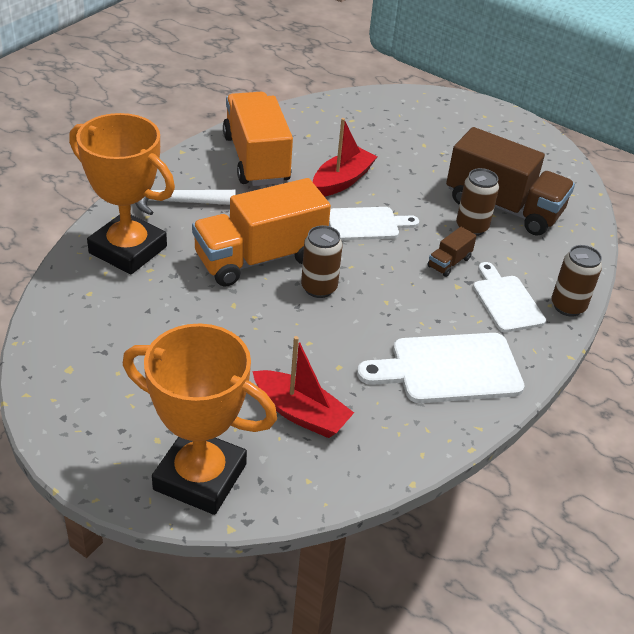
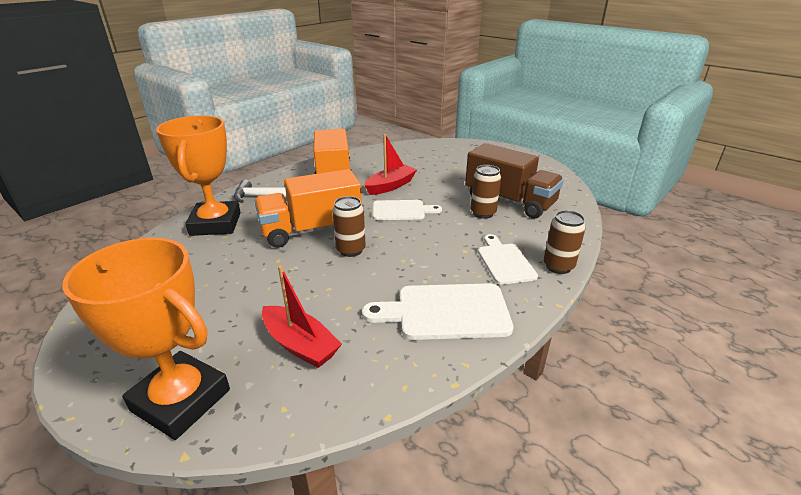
camera: 10 degrees right, 10 degrees down
orange trophy [69,113,175,274] -> orange trophy turned 45 degrees clockwise [156,115,241,236]
brown truck [428,227,477,277] -> none

